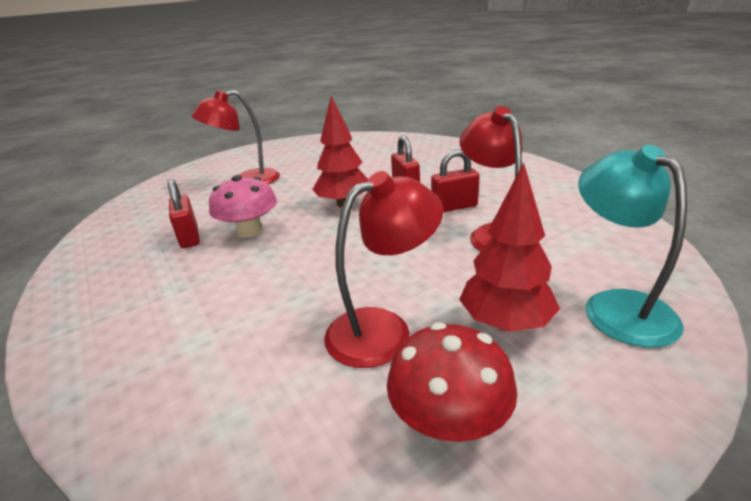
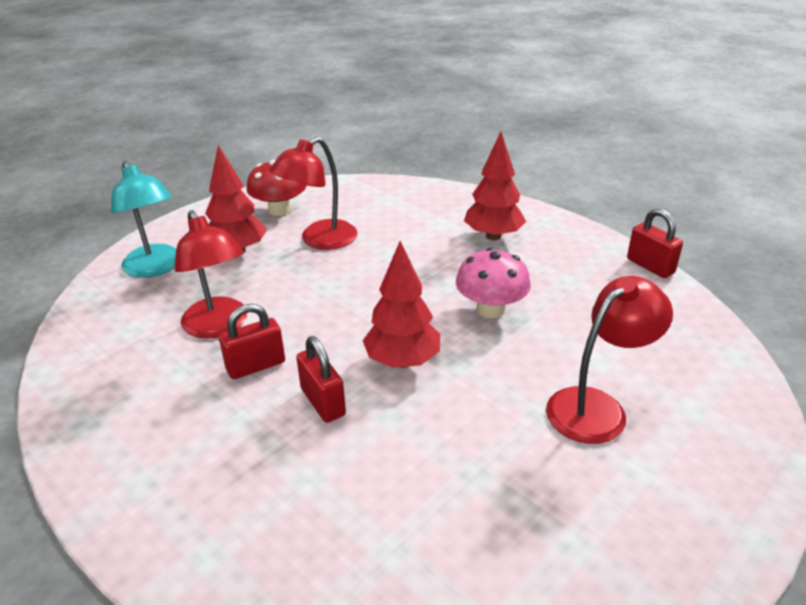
camera: 165 degrees right, 5 degrees up
red padlock [168,179,200,248] -> red padlock moved to [627,208,683,278]
none -> red tree [464,132,526,240]

